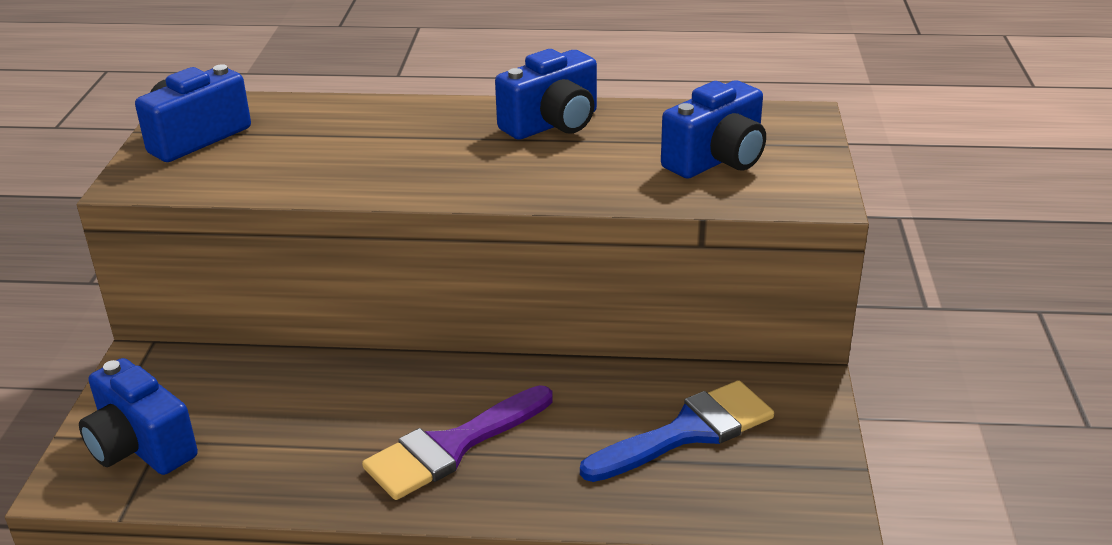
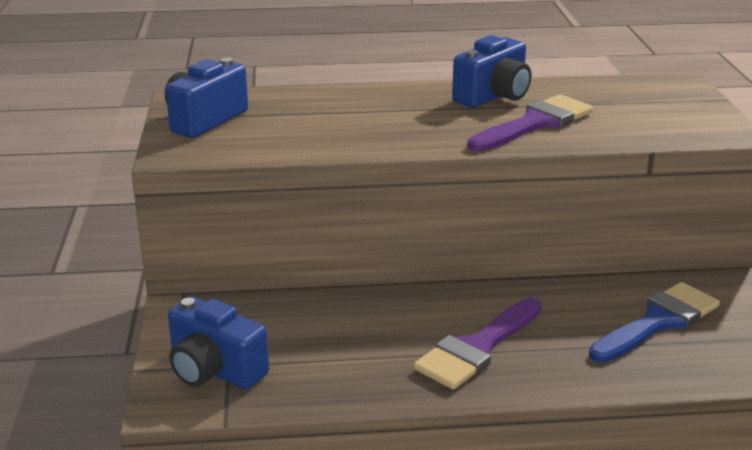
camera: 10 degrees left, 5 degrees down
blue camera [661,80,766,179] -> none
none -> purple brush [467,94,593,152]

